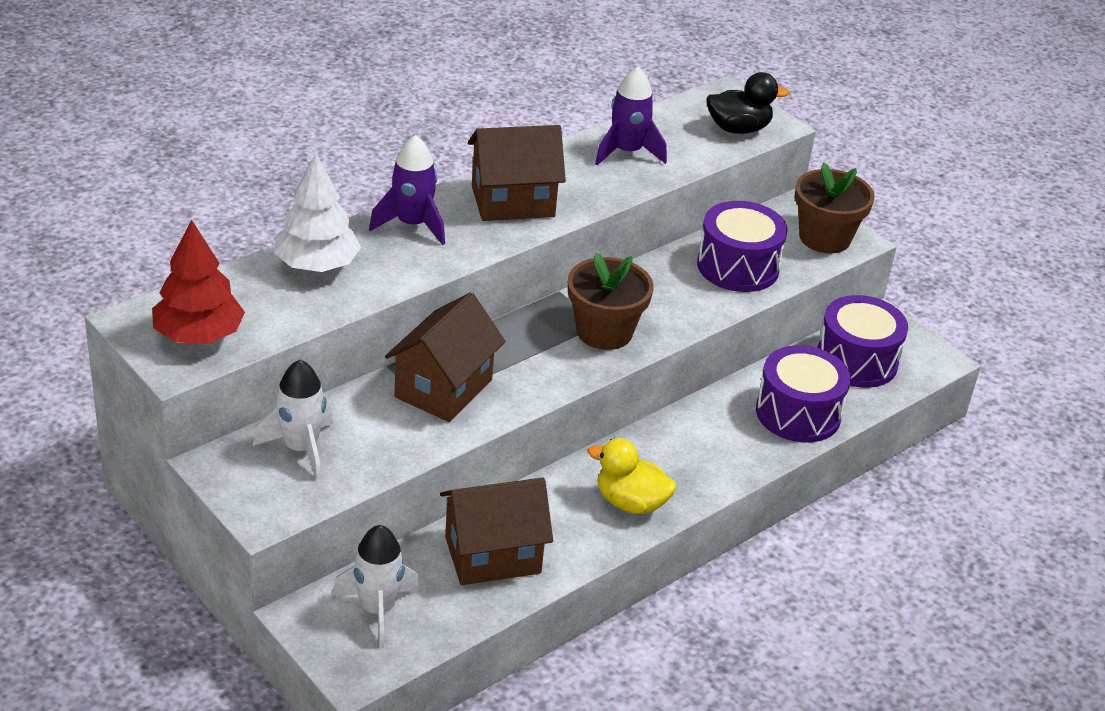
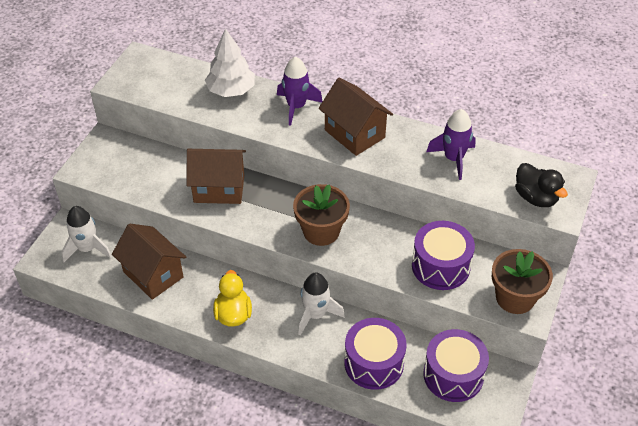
camera: 65 degrees right, 10 degrees up
red tree [152,220,245,344] -> none
white rocket [253,360,333,481] -> white rocket moved to [298,272,345,335]

